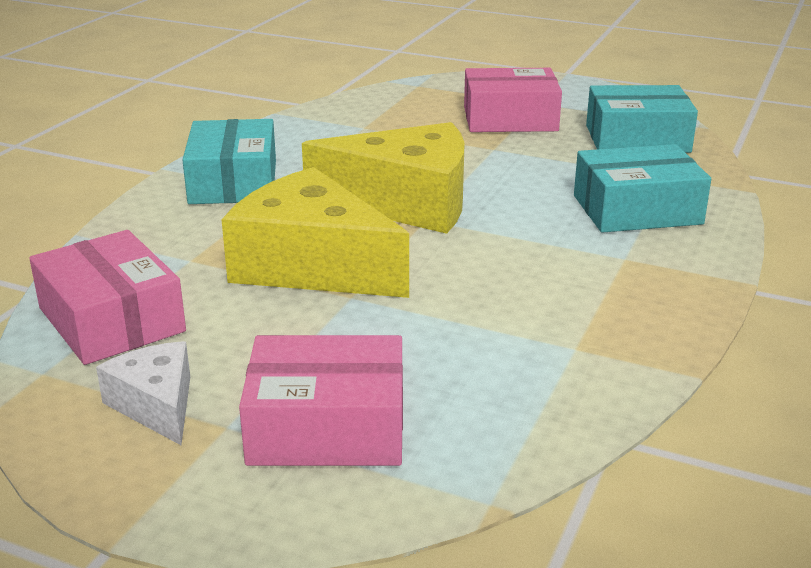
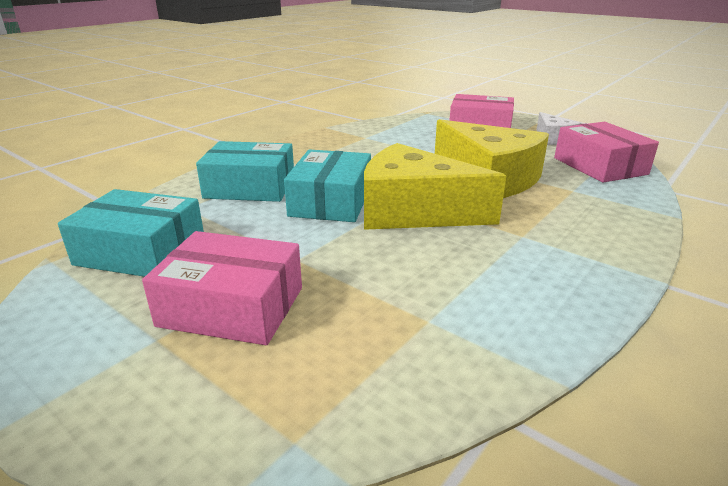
camera: 165 degrees left, 0 degrees up
turquoise box [182,119,276,204] -> turquoise box moved to [284,149,371,222]

